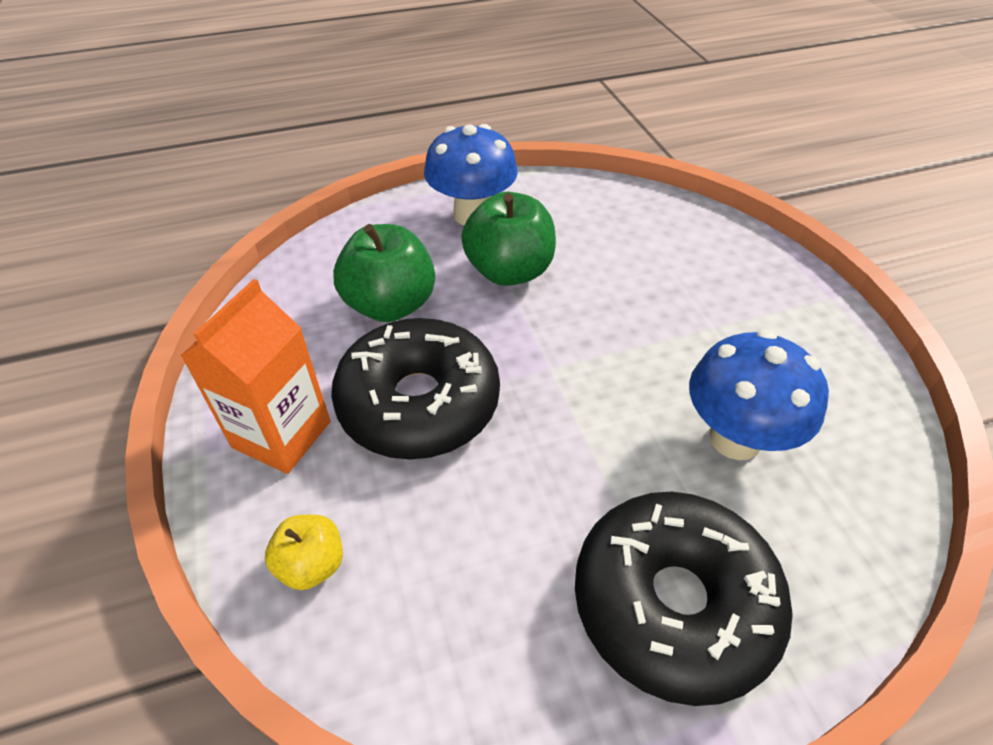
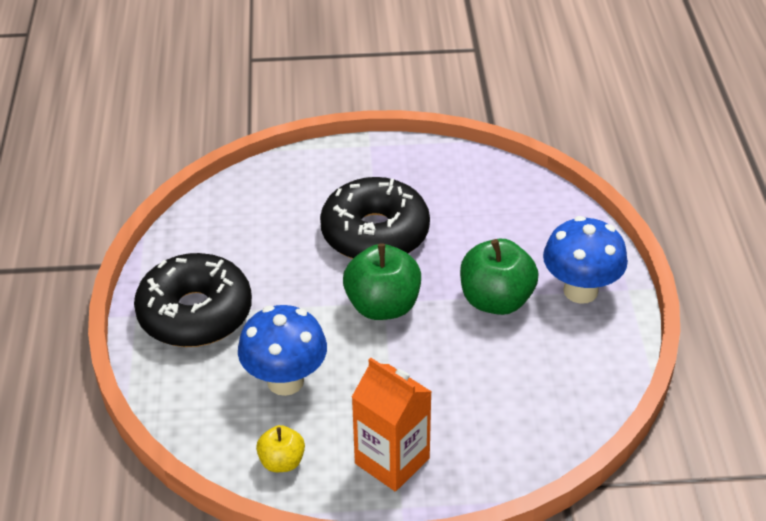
camera: 105 degrees right, 5 degrees down
orange carton [180,279,330,474] -> orange carton moved to [352,357,432,491]
yellow apple [265,515,343,590] -> yellow apple moved to [256,425,305,472]
green apple [333,224,435,322] -> green apple moved to [343,243,421,320]

